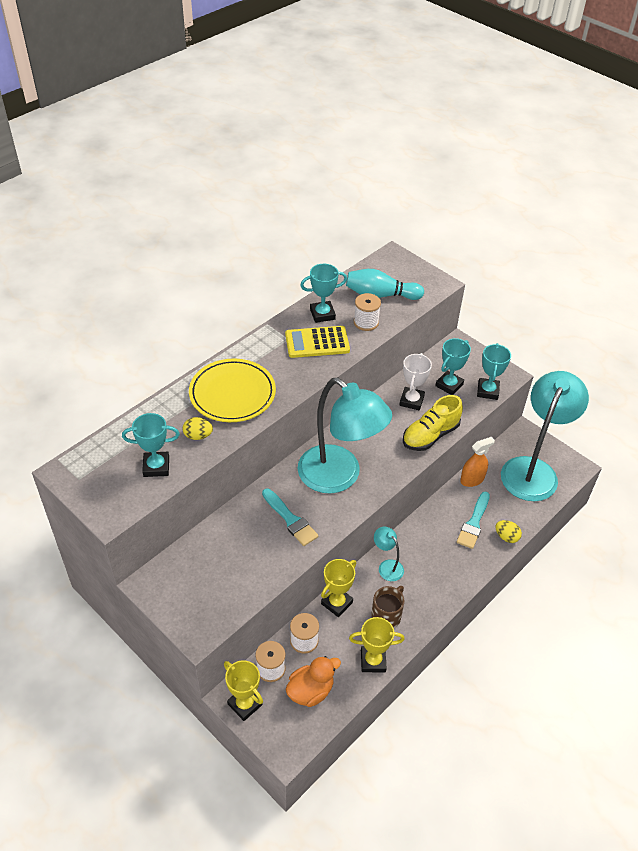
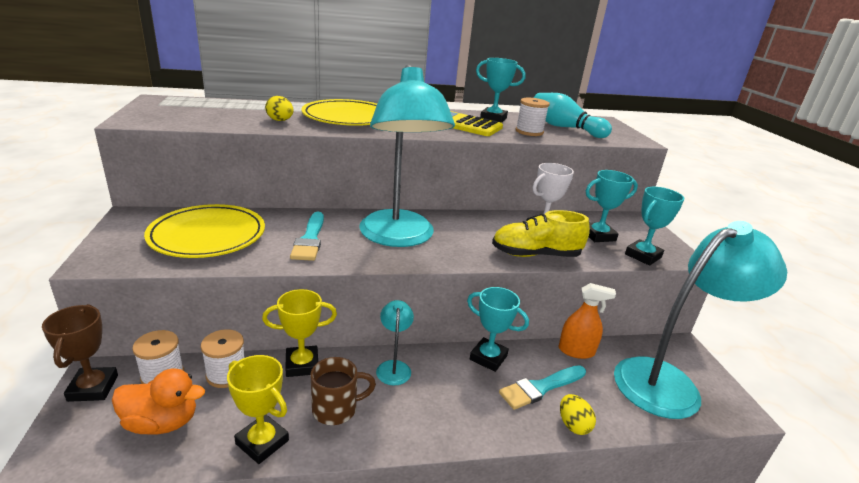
camera: 35 degrees right, 20 degrees down
turquoise trophy [122,413,180,477] -> turquoise trophy moved to [467,287,529,372]
yellow trophy [224,660,263,721] -> brown trophy [42,304,118,402]
none -> yellow plate [144,204,265,258]

